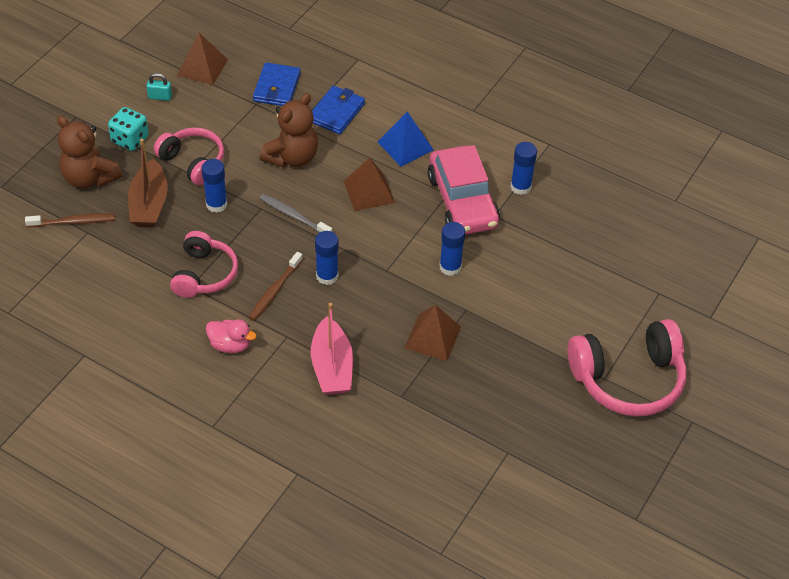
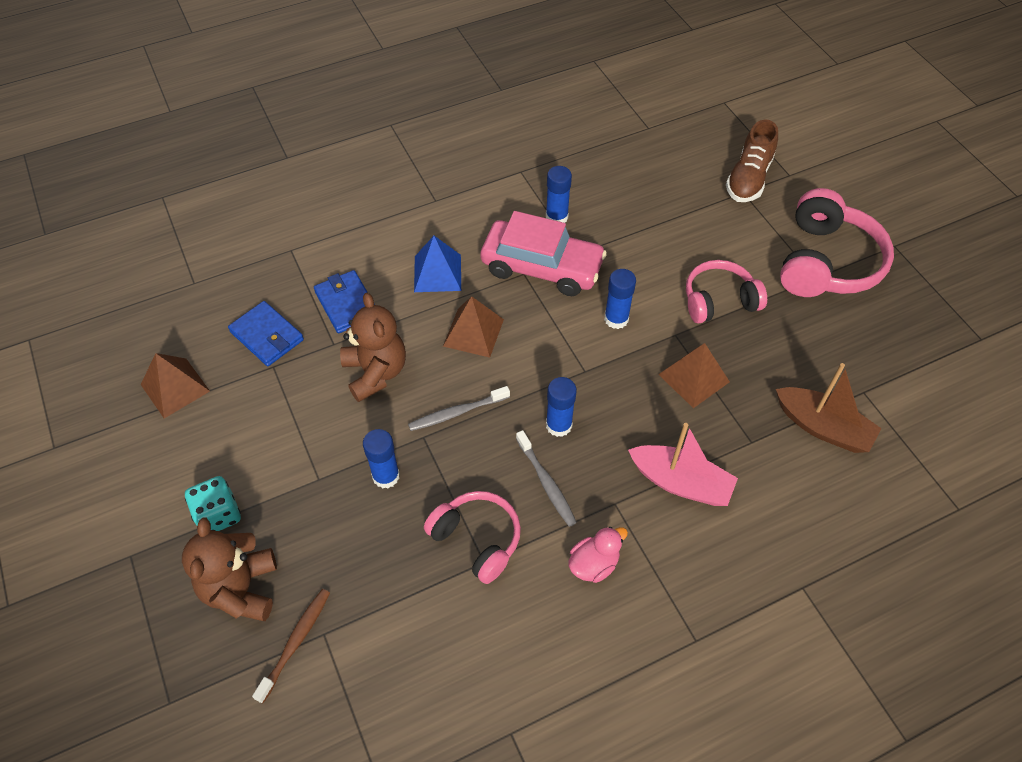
camera: 55 degrees left, 5 degrees up
brown teddy bear [57,116,122,188] -> brown teddy bear turned 105 degrees clockwise [182,518,277,621]
brown boat [128,139,168,227] -> brown boat moved to [776,363,882,453]
turquoise padlock [147,73,172,101] -> none
pink headphones [154,127,224,185] -> pink headphones moved to [686,260,767,323]
brown toothbrush [248,252,303,321] -> grey toothbrush [516,430,577,527]
none -> brown shoe [726,120,778,202]

